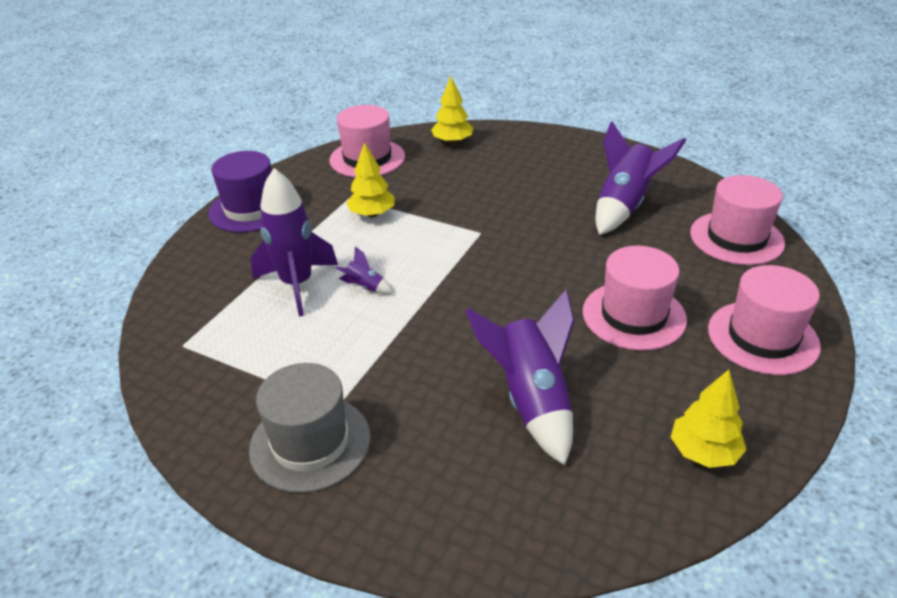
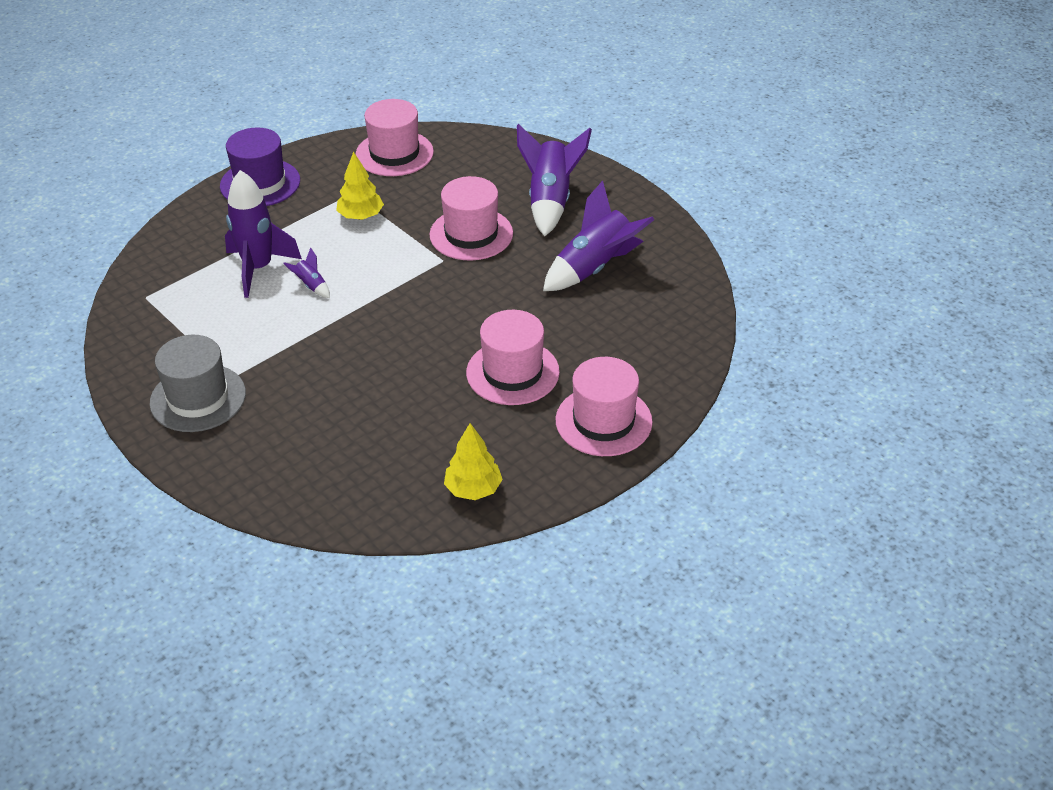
camera: 20 degrees right, 5 degrees up
yellow tree [431,77,473,145] -> none
purple rocket [466,290,574,465] -> purple rocket moved to [517,124,592,236]
pink hat [690,175,785,265] -> pink hat moved to [429,176,513,261]

